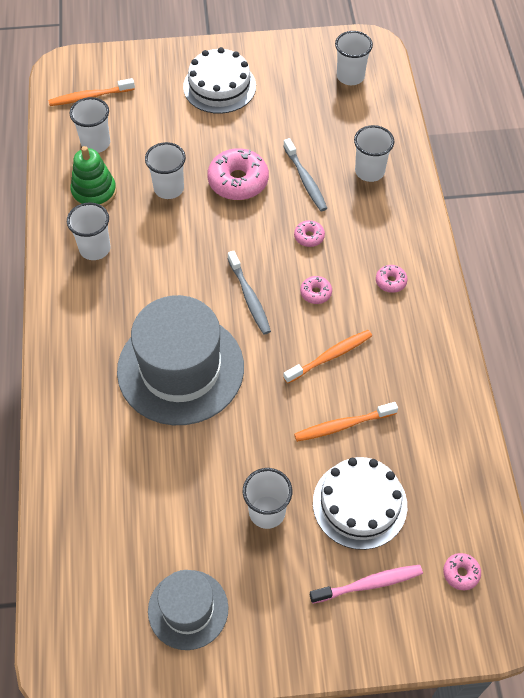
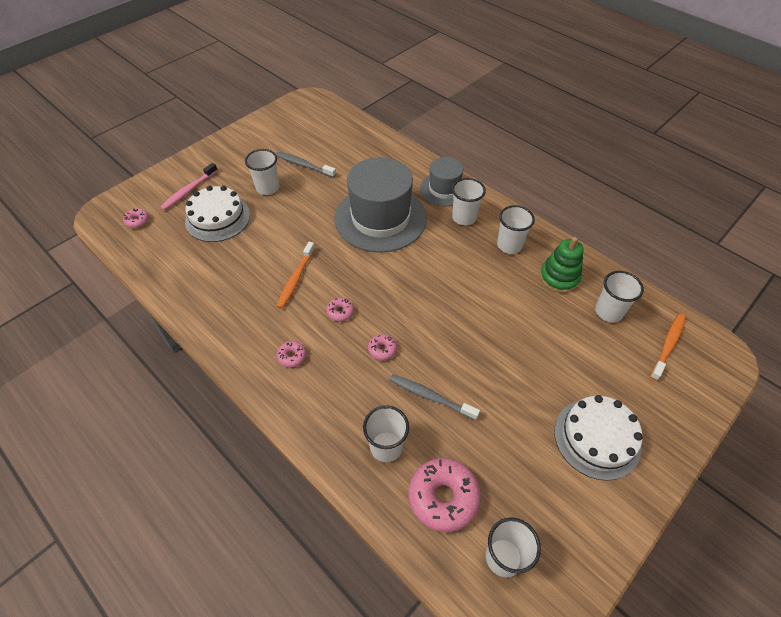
camera: 140 degrees right, 5 degrees down
white cup [145,142,186,199] -> white cup moved to [452,178,486,225]
grey hat [148,570,228,650] -> grey hat moved to [420,157,464,206]
pink donut [207,148,269,200] -> pink donut moved to [408,458,481,532]
grey toothbrush [227,251,271,335] -> grey toothbrush moved to [276,152,336,178]
orange toothbrush [294,402,398,442] -> none

